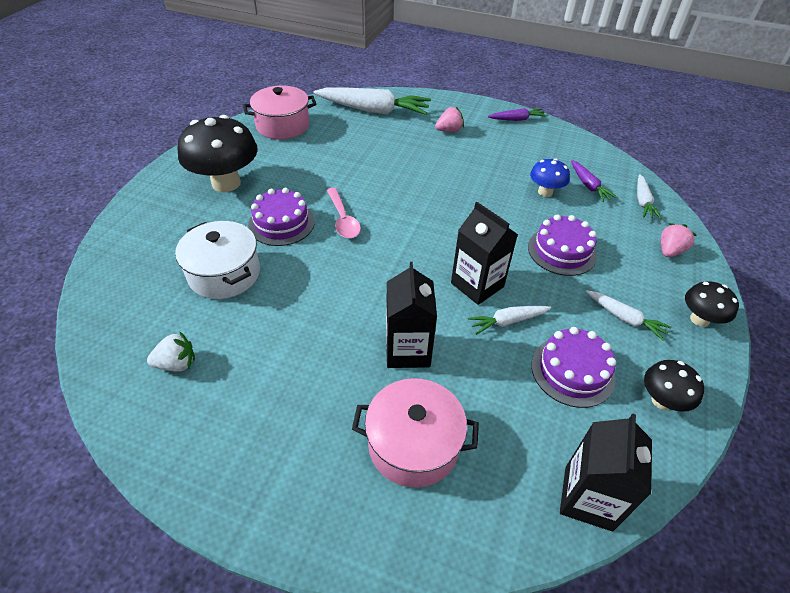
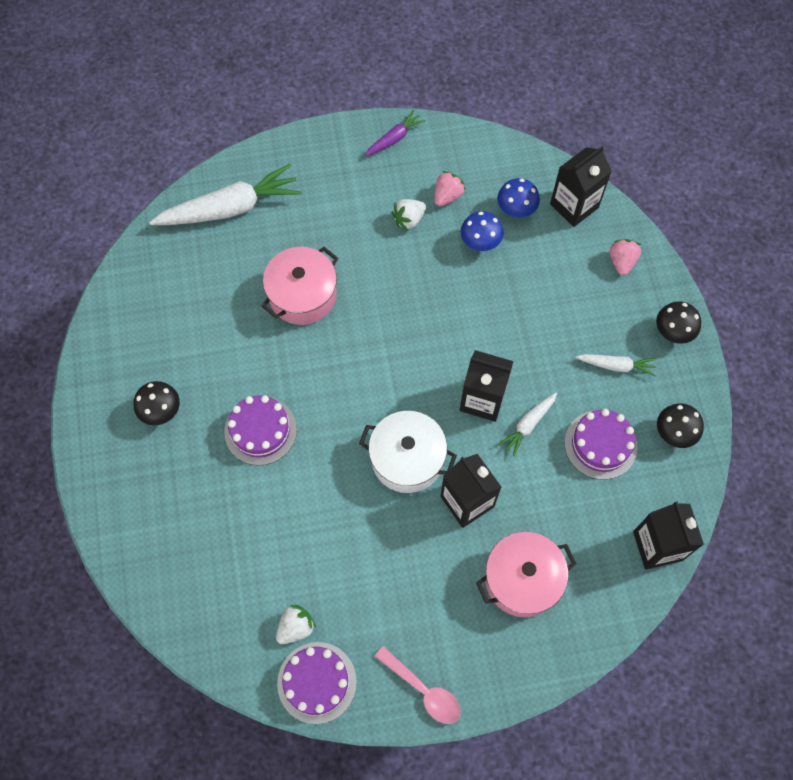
camera: 30 degrees left, 20 degrees up
white pot [175,221,260,299] -> white pot moved to [359,411,457,493]
black mushroom [178,115,258,192] -> black mushroom [134,381,180,425], size x0.52
pink pot [243,86,316,139] -> pink pot moved to [261,247,338,325]
pink spoon [327,188,361,238] -> pink spoon moved to [375,646,461,724]
pink strawberry [435,107,464,132] -> pink strawberry moved to [435,171,466,207]
purple cake [528,214,597,276] -> purple cake moved to [277,642,357,724]
purple carrot [571,160,617,202] -> blue mushroom [497,178,540,218]
white carrot [637,174,662,219] -> black carton [550,146,612,227]
none -> white strawberry [392,199,426,231]

